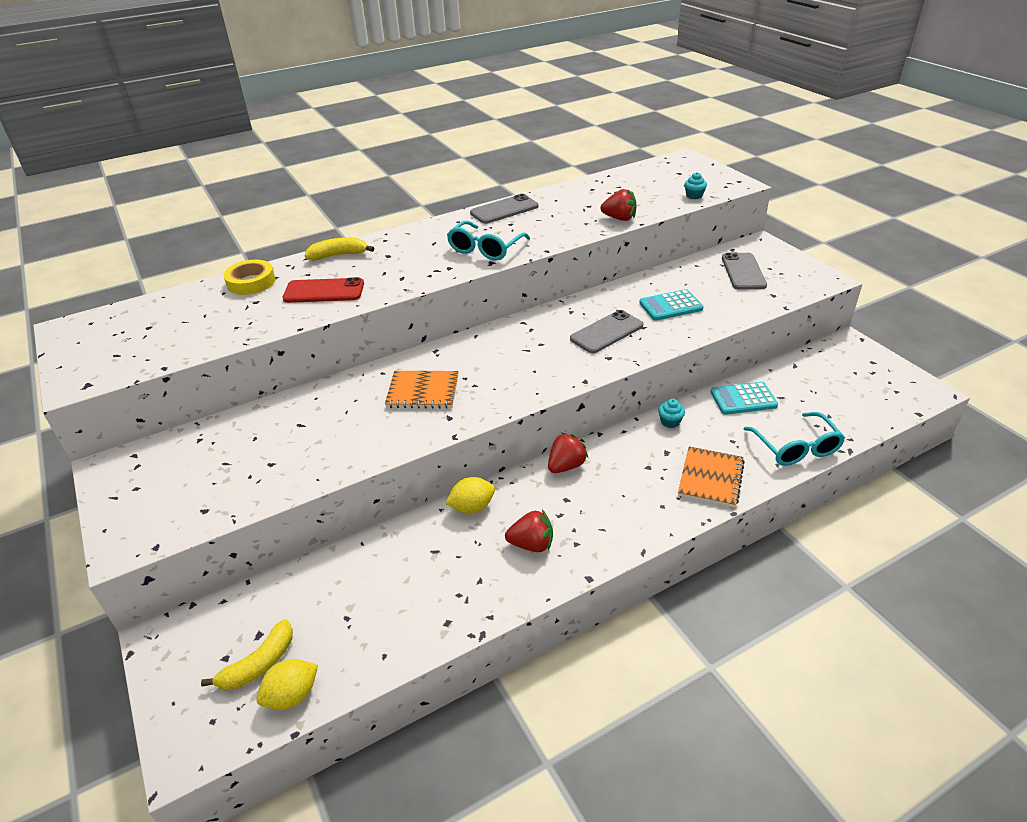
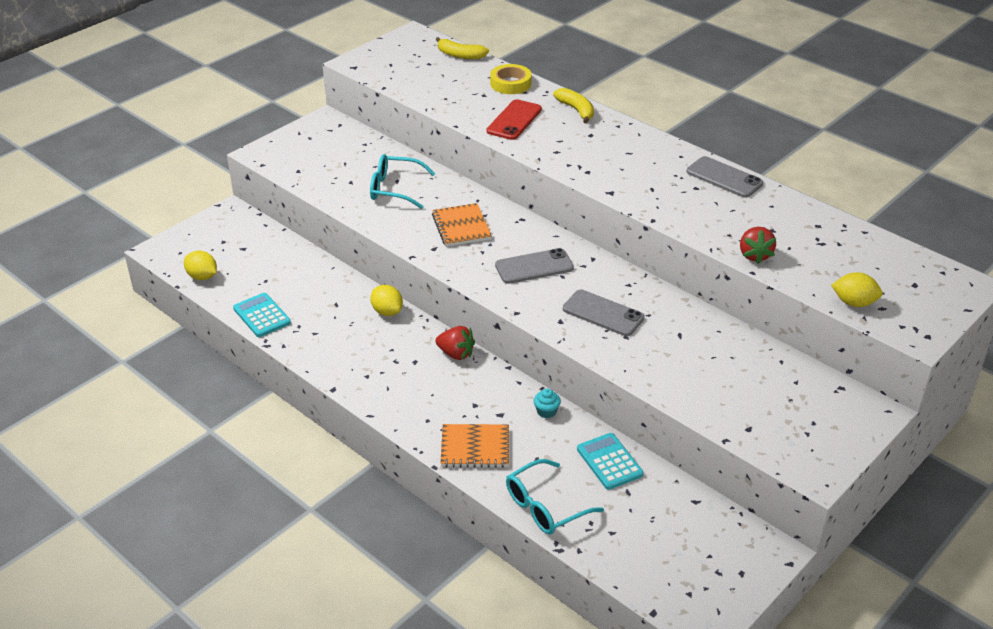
camera: 70 degrees right, 0 degrees up
yellow banana [201,619,293,690] -> yellow banana moved to [435,37,489,59]
red phone [283,277,364,303] -> red phone turned 45 degrees clockwise [487,99,542,140]
turquoise glasses [447,221,530,261] -> turquoise glasses moved to [370,154,435,209]
red strawberry [505,510,553,552] -> none
turquoise calculator [639,289,704,321] -> turquoise calculator moved to [233,293,291,337]
turquoise cupcake [684,172,707,199] -> yellow lemon [831,272,883,307]
grey phone [722,252,767,290] -> grey phone moved to [495,248,574,284]

